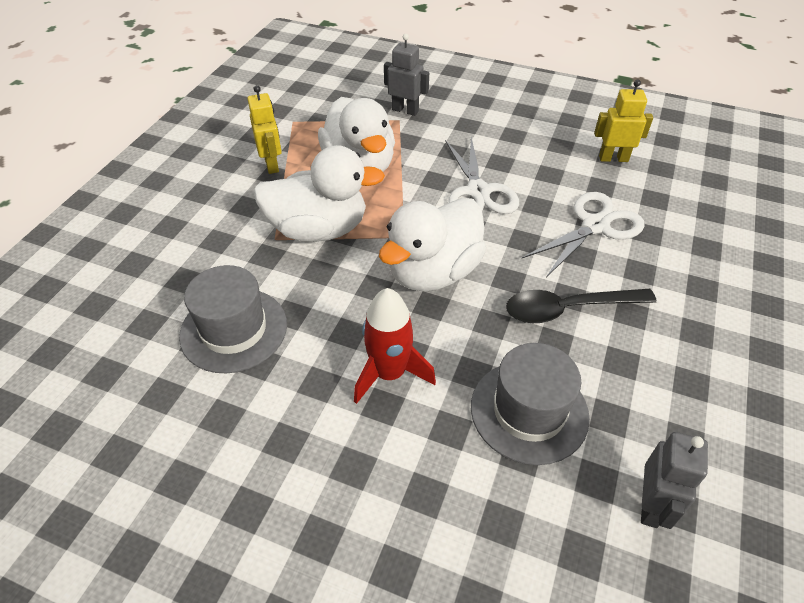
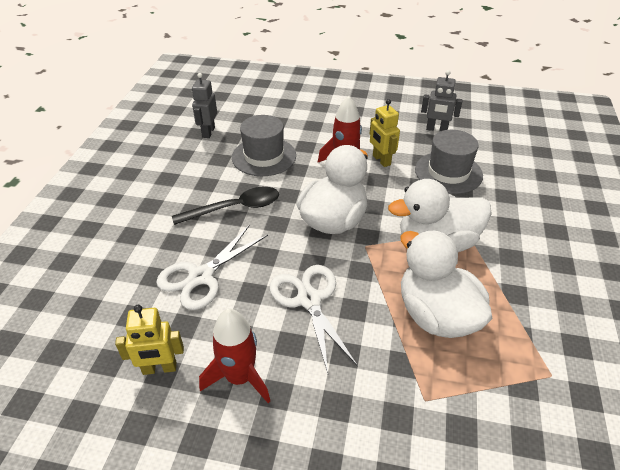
camera: 170 degrees right, 5 degrees down
yellow robot [248,85,282,174] -> yellow robot moved to [370,99,400,167]
grey robot [384,34,429,116] -> grey robot moved to [421,70,463,131]
none -> red rocket [199,309,270,403]

